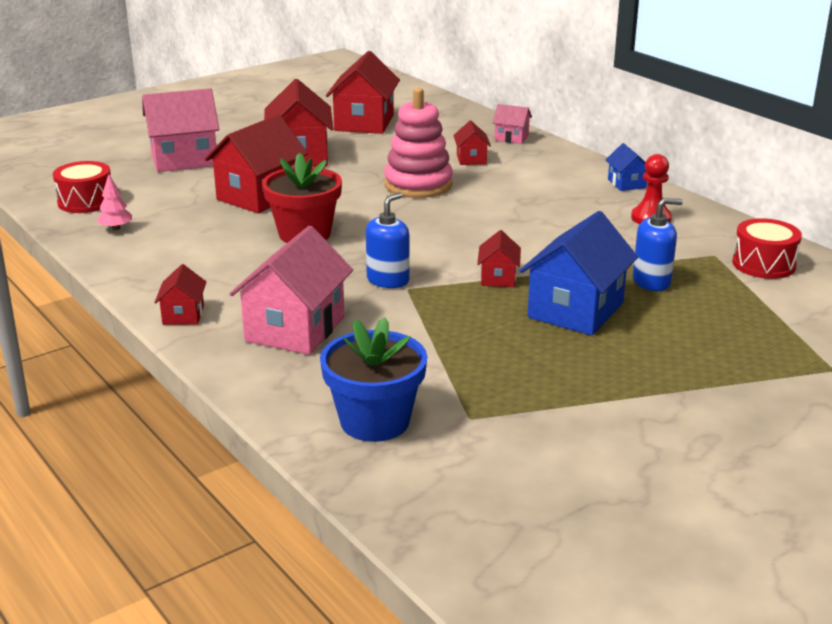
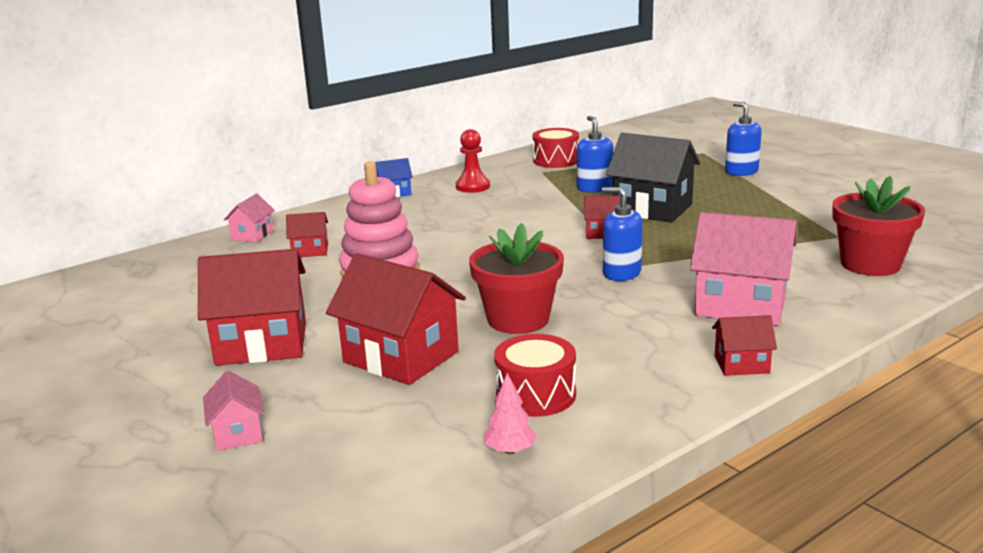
camera: 90 degrees left, 5 degrees down
red drum [53,161,111,213] -> red drum moved to [494,334,576,417]
pink house [142,88,219,172] -> pink house [203,370,264,451], size x0.50
blue flower pot [320,317,427,442] -> red flower pot [832,176,925,276]
red house [326,51,400,134] -> none
blue house [520,211,638,336] -> black house [606,133,700,223]
none -> blue soap dispenser [725,102,762,176]

